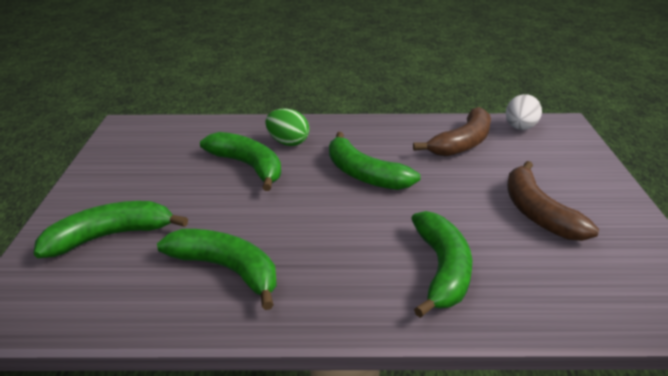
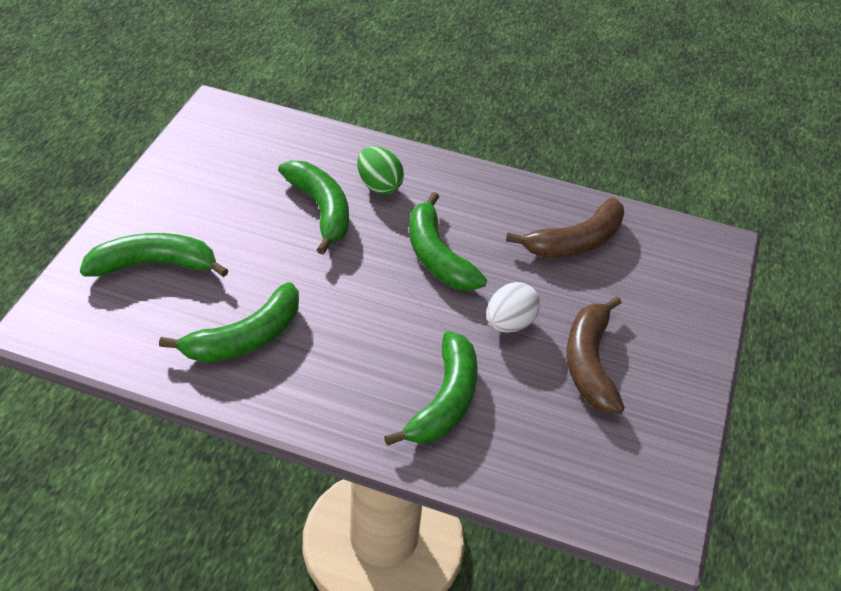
camera: 15 degrees right, 15 degrees up
green banana [157,229,277,310] -> green banana turned 90 degrees clockwise [159,282,299,362]
white egg [506,94,542,130] -> white egg moved to [486,282,540,333]

